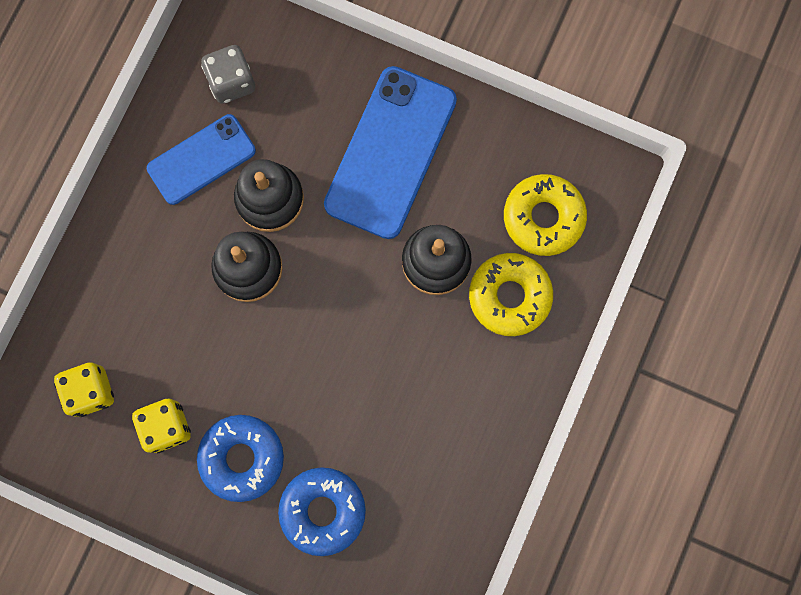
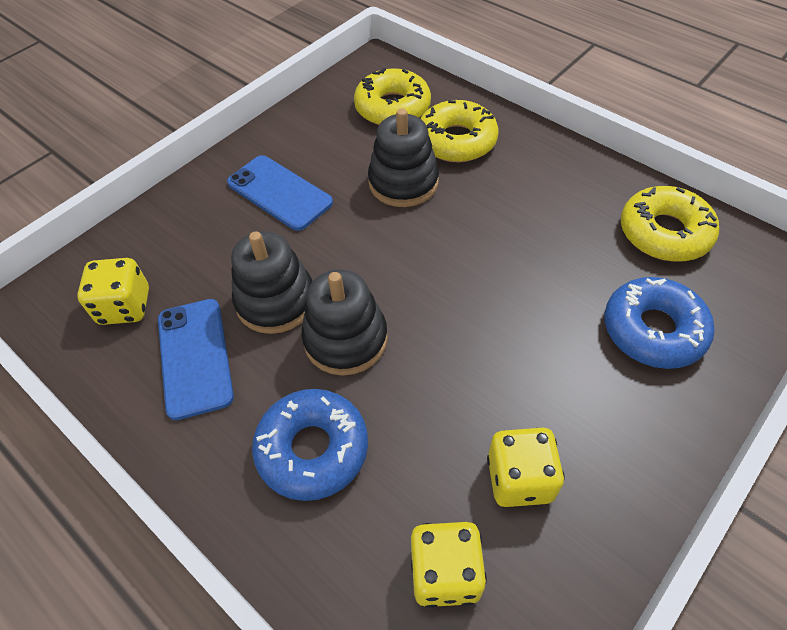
camera: 70 degrees left, 25 degrees down
blue donut [197,415,284,502] -> blue donut moved to [252,389,368,501]
grey dice [201,45,255,104] -> yellow dice [77,258,149,325]
blue phone [324,66,457,239] -> blue phone [227,155,333,231], size x0.62
none -> yellow donut [621,186,719,262]

